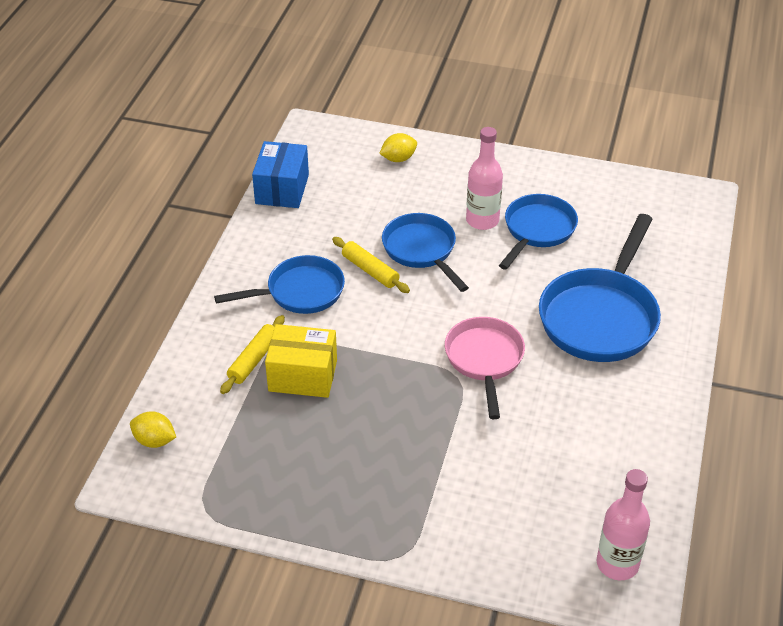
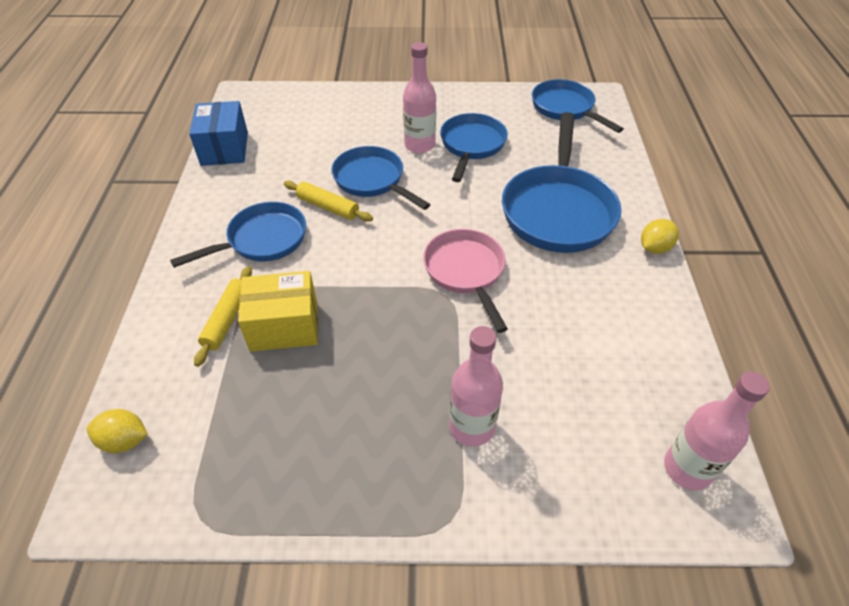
camera: 15 degrees left, 5 degrees up
yellow lemon [379,133,417,162] -> yellow lemon moved to [641,219,679,254]
none -> pink bottle [449,326,503,447]
none -> blue pan [532,79,624,133]

